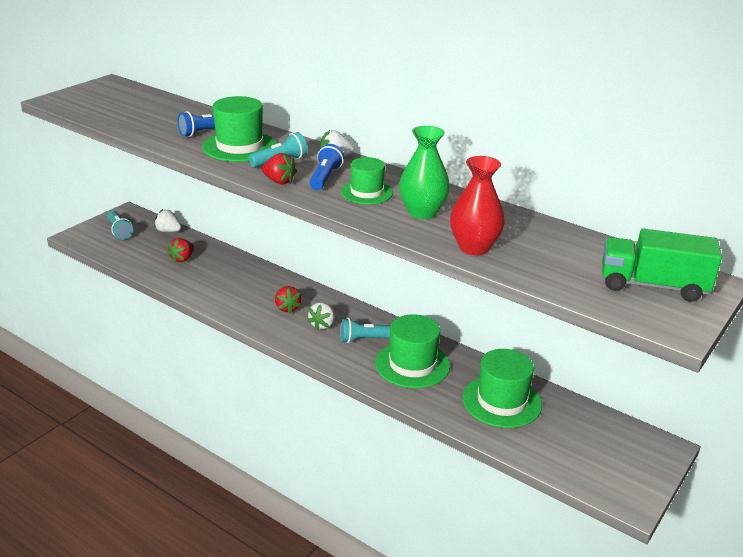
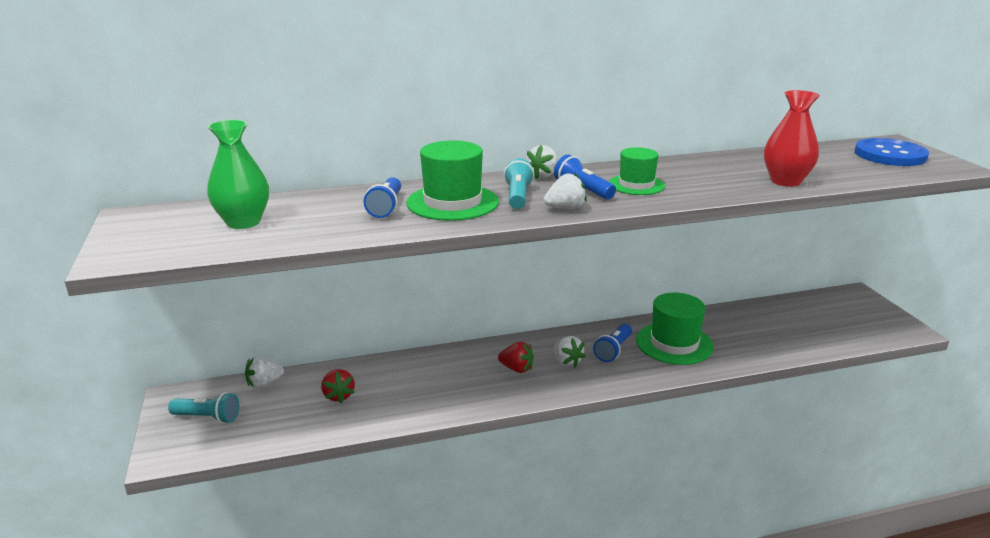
camera: 50 degrees left, 5 degrees down
red strawberry [262,153,297,184] -> white strawberry [544,172,587,209]
turquoise flashlight [340,318,390,343] -> blue flashlight [593,324,632,362]
green vase [399,126,450,219] -> green vase moved to [207,120,269,229]
green hat [462,349,542,428] -> none
green truck [602,229,722,302] -> blue button [855,138,929,166]

